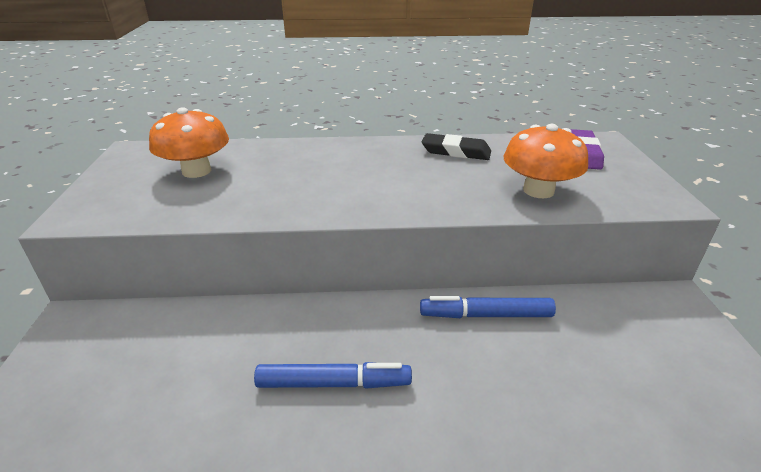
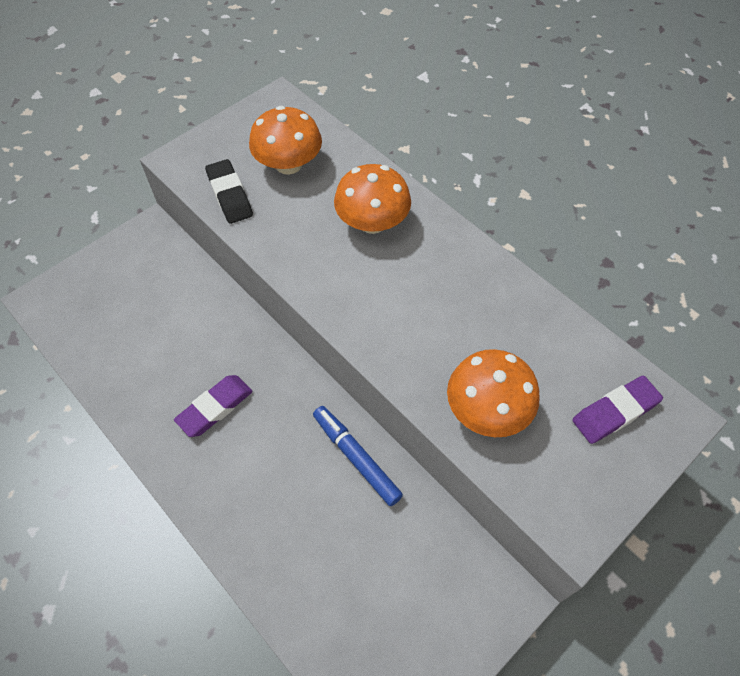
camera: 50 degrees right, 25 degrees up
blue marker [254,362,412,389] -> purple eraser [174,375,252,437]
black eraser [422,133,491,160] -> black eraser moved to [205,159,253,224]
none -> orange mushroom [334,164,411,234]

